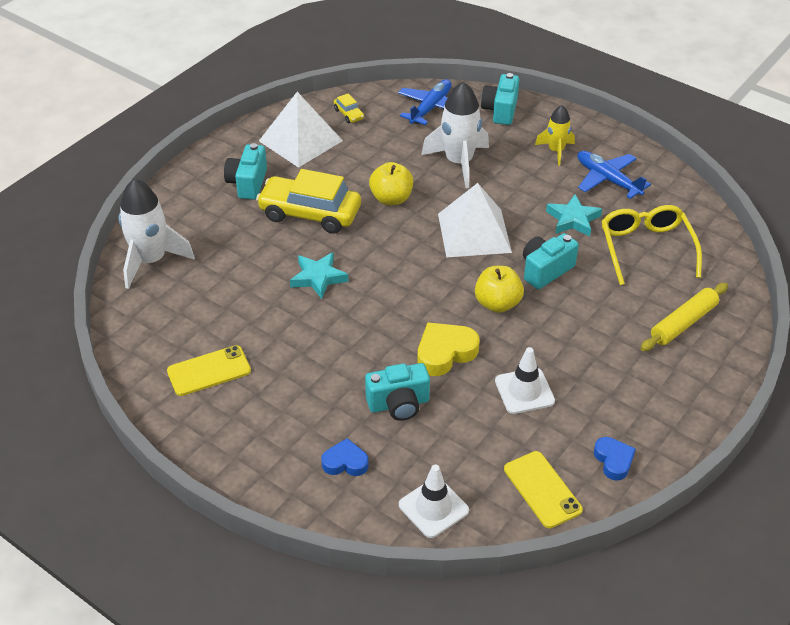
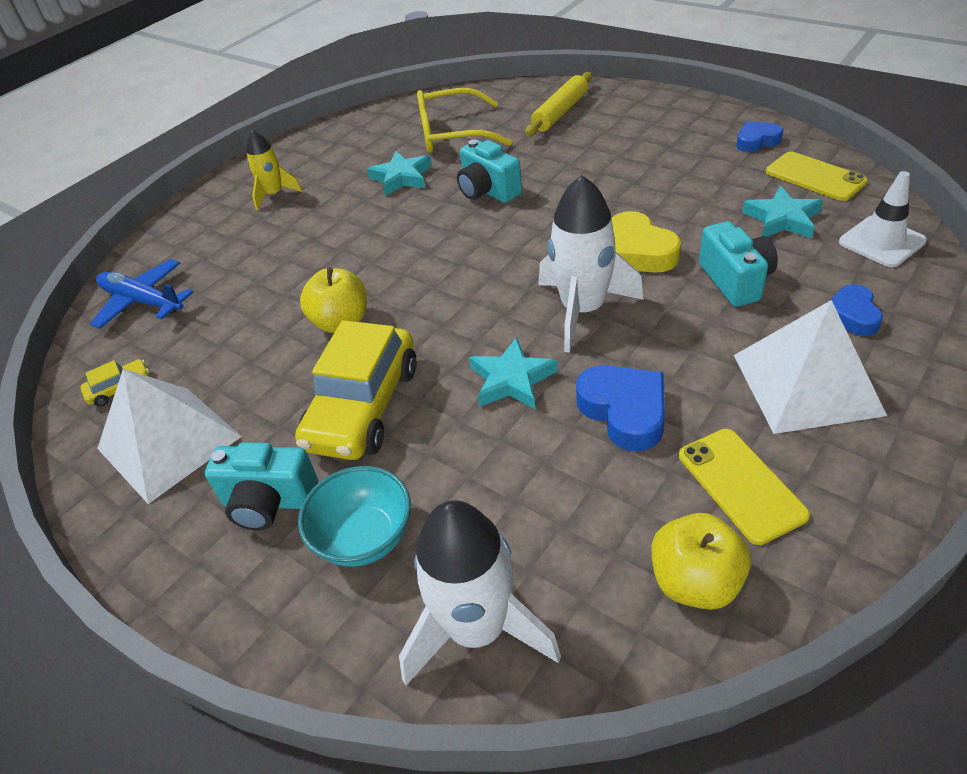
camera: 85 degrees left, 0 degrees up
white rocket [421,82,489,188] -> white rocket moved to [538,175,644,353]
white pyramid [438,183,512,258] -> white pyramid moved to [734,300,887,434]
yellow apple [475,266,524,313] -> yellow apple moved to [652,513,751,610]
turquoise camera [481,73,519,125] -> none
white traffic cone [495,347,555,414] -> none
yellow phone [504,451,583,528] -> yellow phone turned 75 degrees clockwise [766,151,868,201]
blue plane [577,151,651,199] -> none
yellow rolling pin [641,283,728,351] -> yellow rolling pin turned 75 degrees clockwise [525,72,592,136]
none -> turquoise bowl [298,466,411,567]
none -> blue heart [576,365,665,452]
none -> turquoise star [742,186,823,238]

